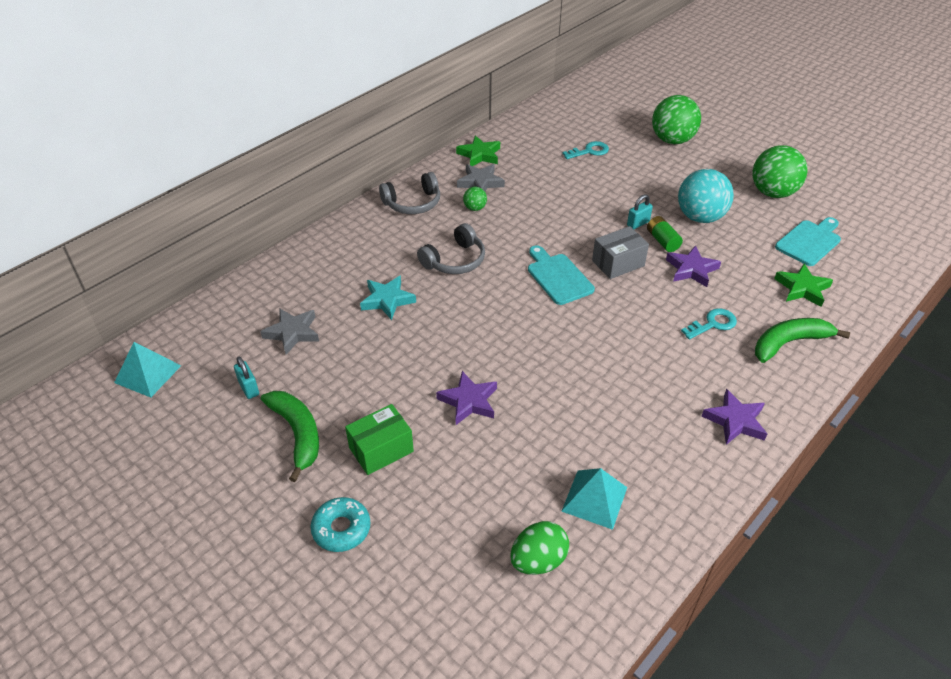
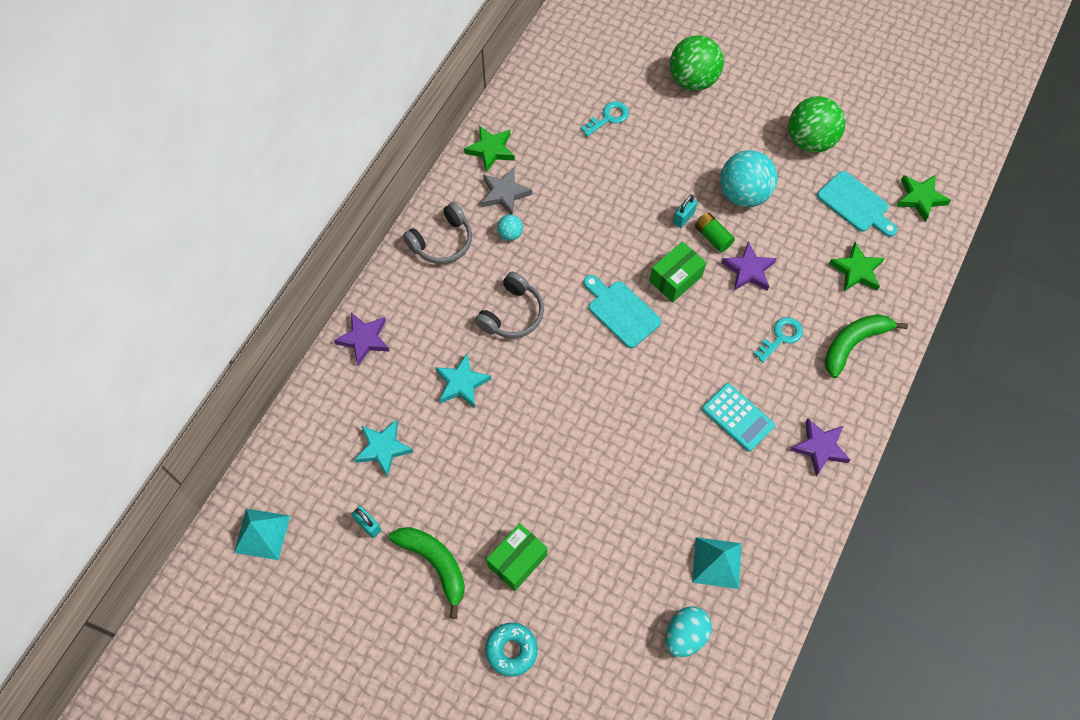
camera: 15 degrees left, 20 degrees up
grey star [260,308,319,355] -> turquoise star [354,419,413,477]
purple star [436,371,497,425] -> purple star moved to [334,313,390,366]
green ball [463,187,487,211] -> turquoise ball [497,214,523,241]
green egg [510,521,569,575] -> turquoise egg [665,606,712,657]
grey box [592,226,649,279] -> green box [649,241,706,302]
turquoise cutting board [775,217,841,266] -> turquoise cutting board turned 105 degrees clockwise [817,171,897,237]
none -> turquoise calculator [702,383,775,452]
none -> green star [896,174,951,222]

